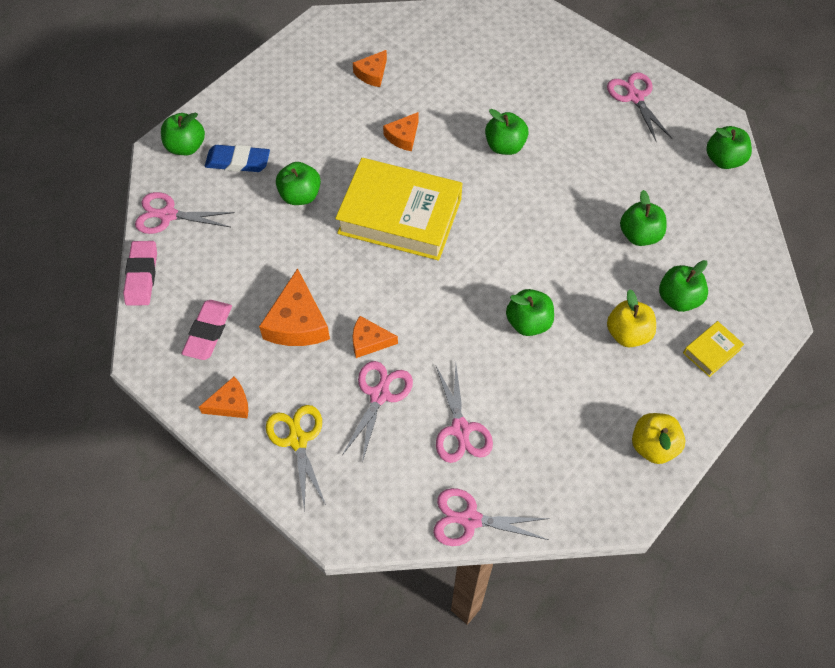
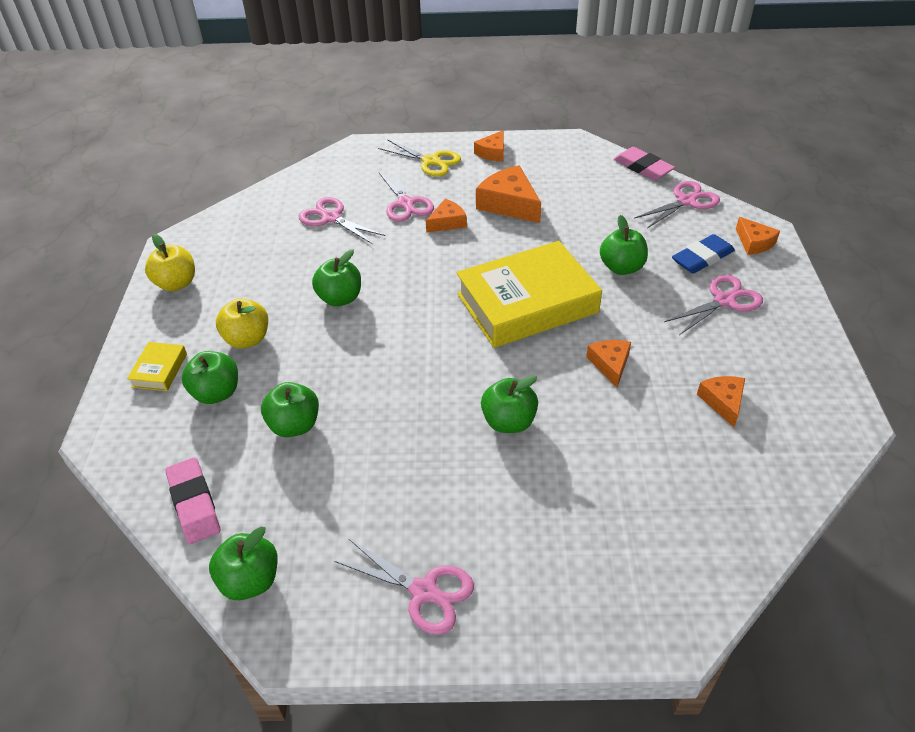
camera: 140 degrees right, 15 degrees down
green apple [161,113,205,155] -> orange cheese [736,217,780,255]
pink eraser [182,300,232,360] -> pink eraser moved to [165,458,220,544]
pink scissors [433,488,550,546] -> pink scissors moved to [664,275,763,335]

